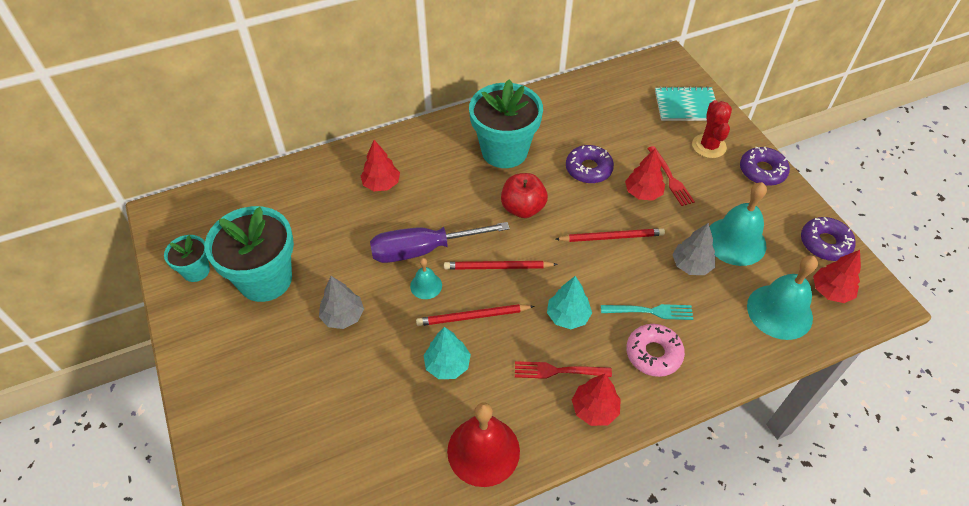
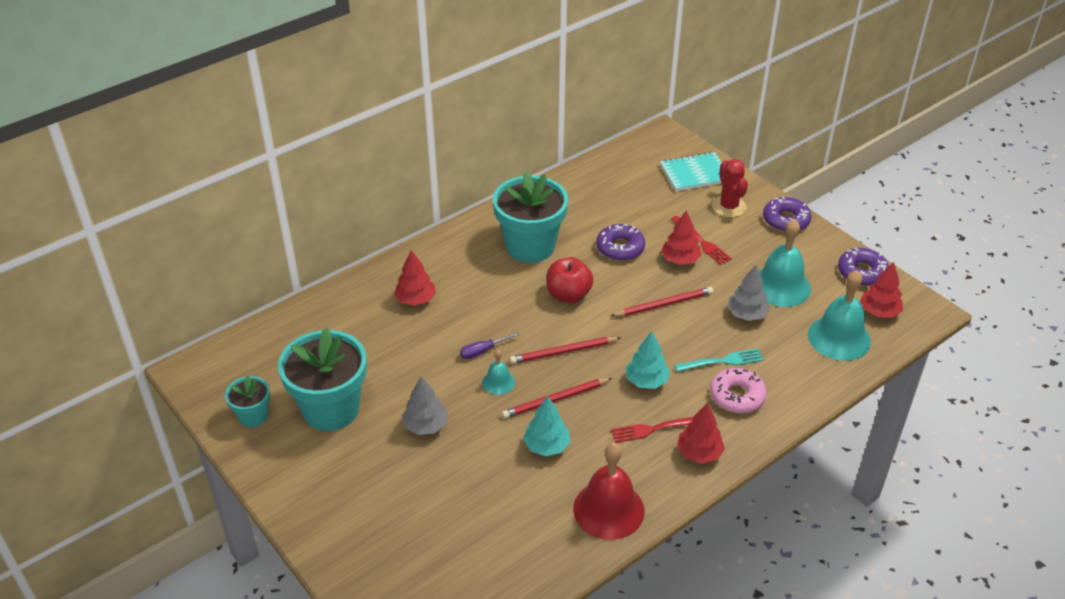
camera: 15 degrees left, 10 degrees down
purple screwdriver [370,222,510,263] -> purple screwdriver [460,332,519,359], size x0.44

